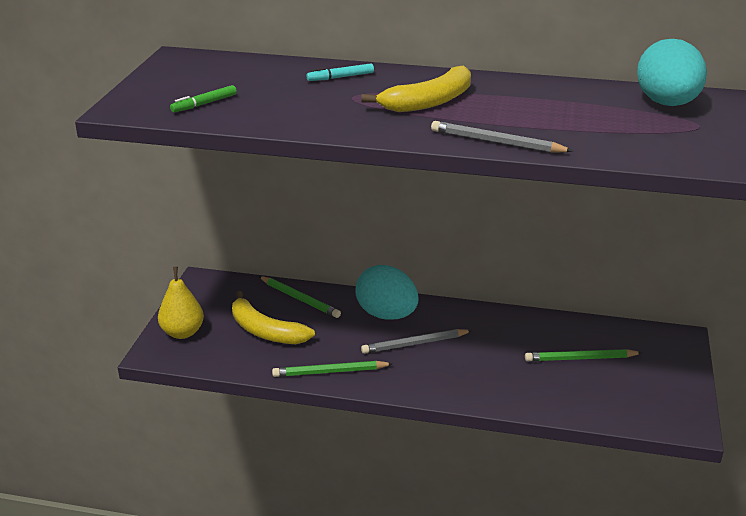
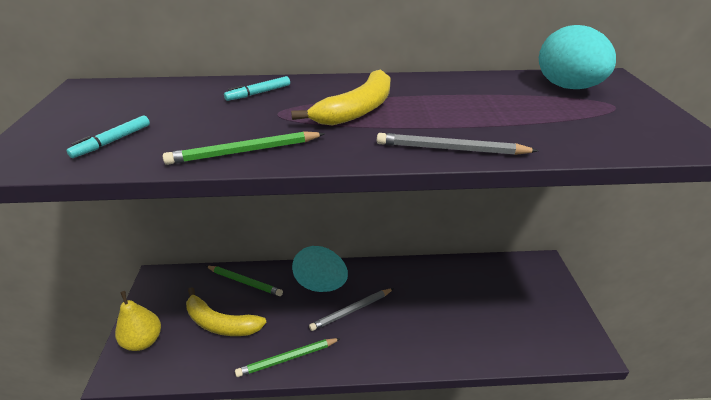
camera: 15 degrees left, 5 degrees up
green marker [170,85,237,112] -> turquoise marker [66,116,150,158]
green pencil [525,349,643,361] -> green pencil moved to [163,131,325,165]

